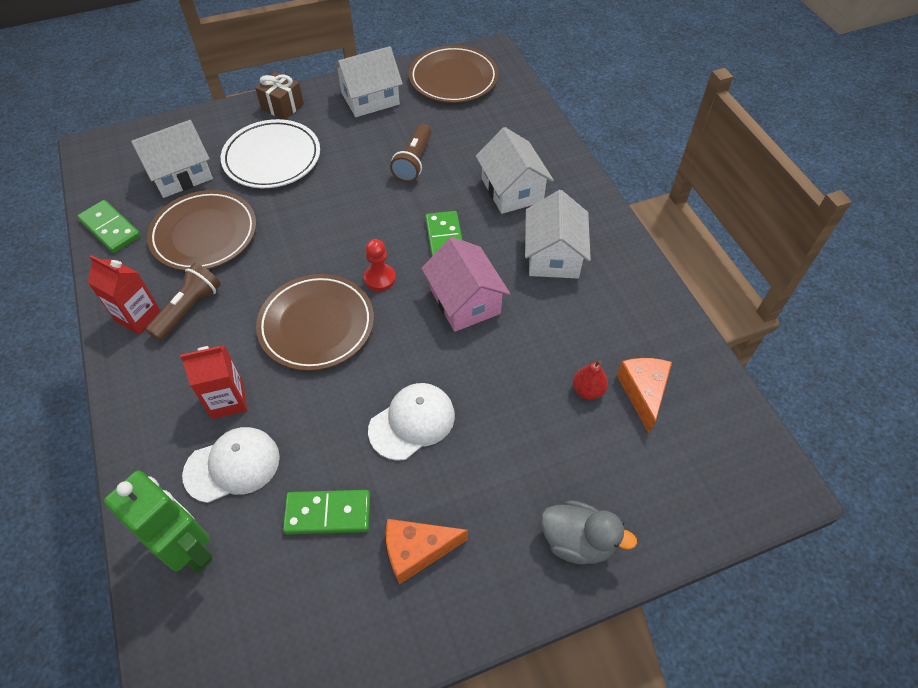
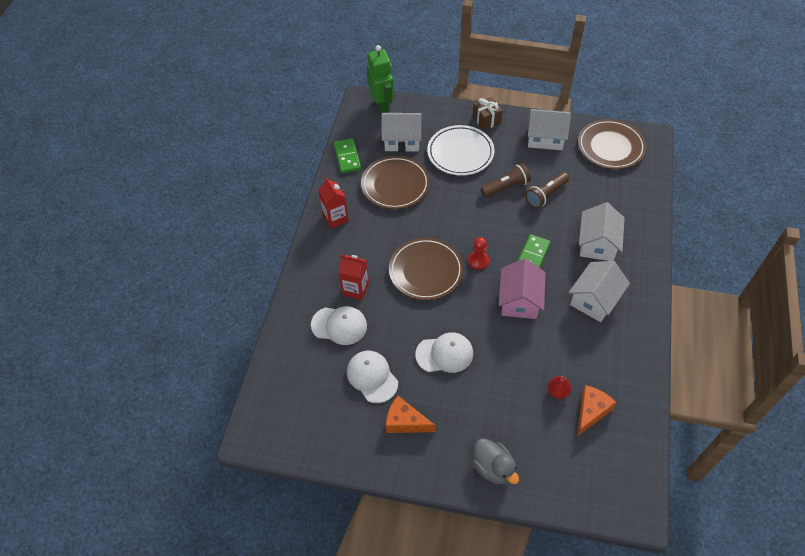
camera: 35 degrees right, 0 degrees up
green robot [104,470,212,573] -> green robot moved to [367,45,394,116]
brown flashlight [146,263,221,341] -> brown flashlight moved to [481,163,531,197]
green domino [283,490,370,534] -> white cap [347,351,398,403]

